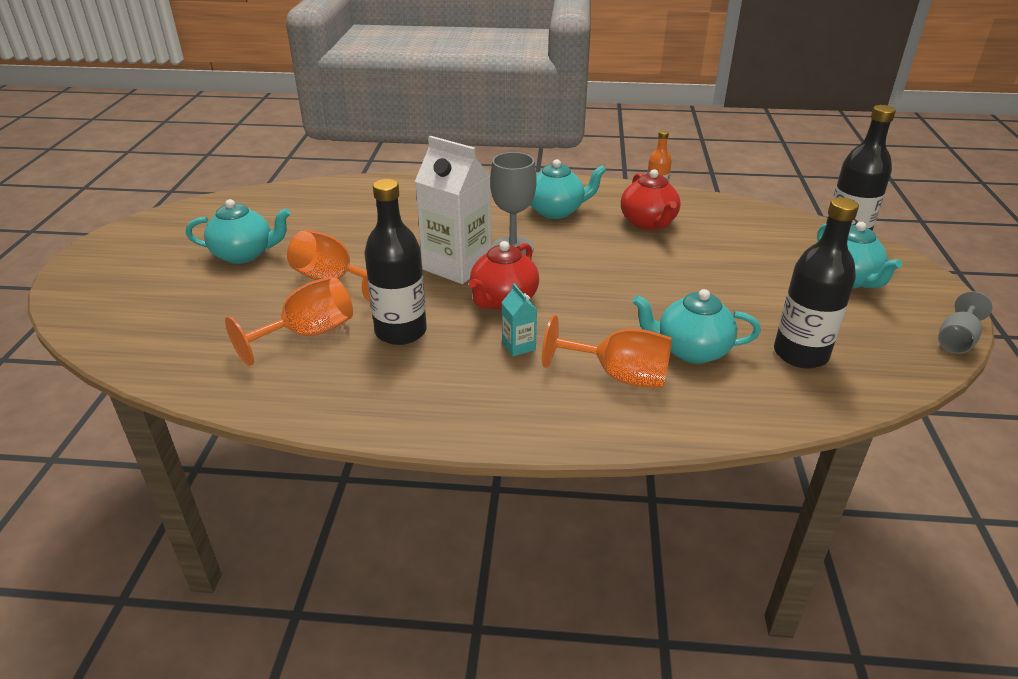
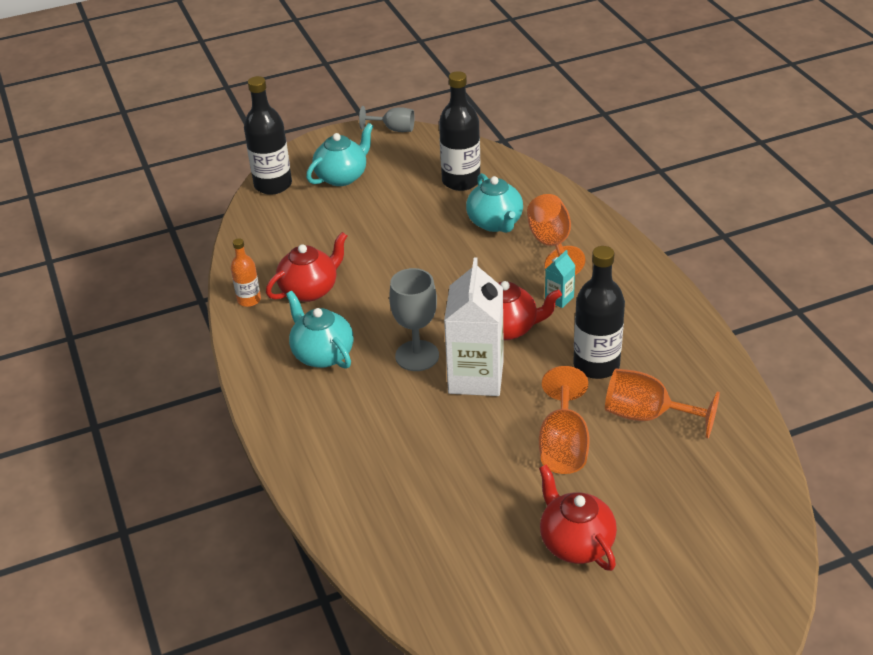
camera: 115 degrees left, 5 degrees up
turquoise teapot [186,199,291,264] -> red teapot [539,464,617,571]

